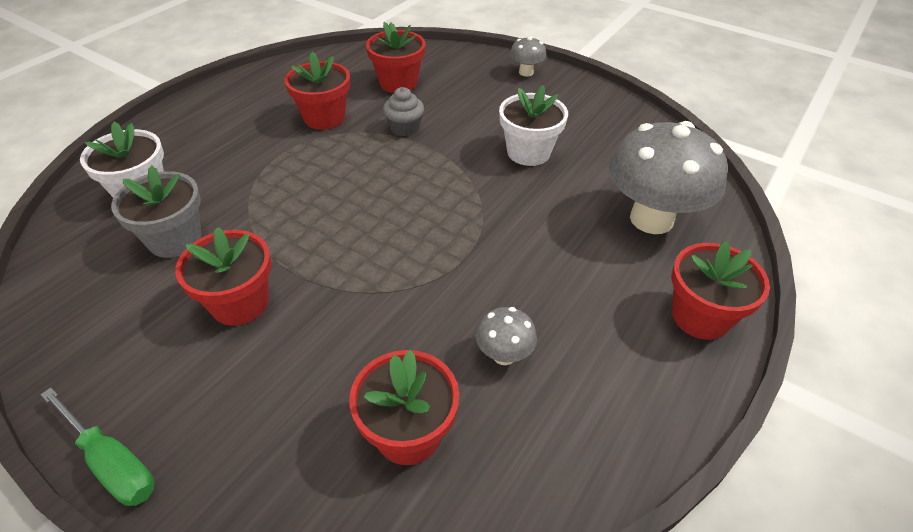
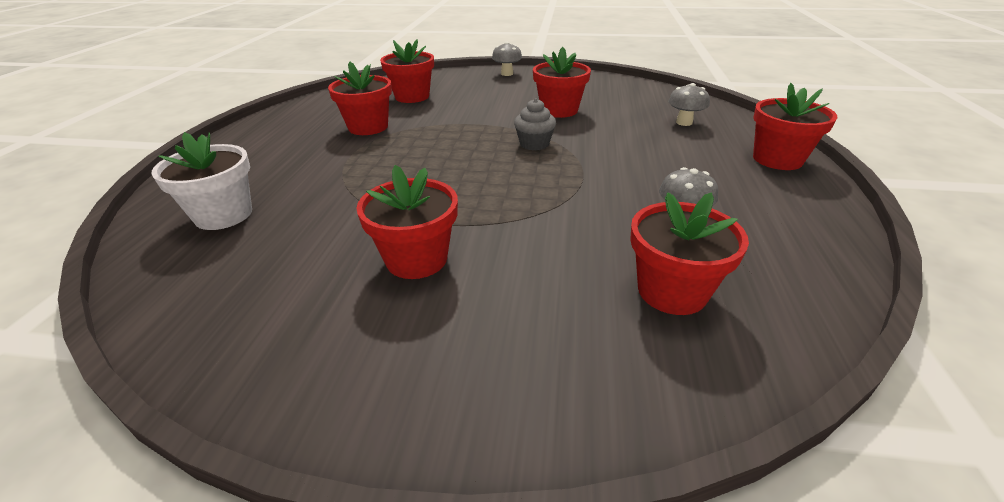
camera: 25 degrees left, 10 degrees down
green screwdriver [41,387,155,506] -> none
grey flower pot [111,165,202,258] -> none
grey cupcake [383,87,424,136] -> grey cupcake moved to [514,98,556,150]
white flower pot [499,85,568,166] -> red flower pot [533,47,591,118]
grey mushroom [609,121,728,234] -> grey mushroom [668,83,710,126], size x0.45

